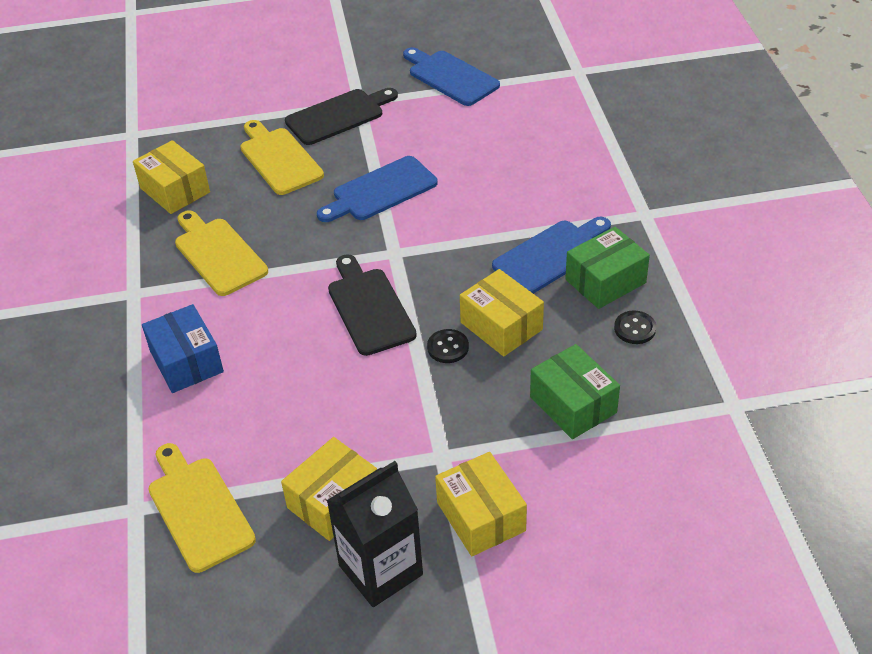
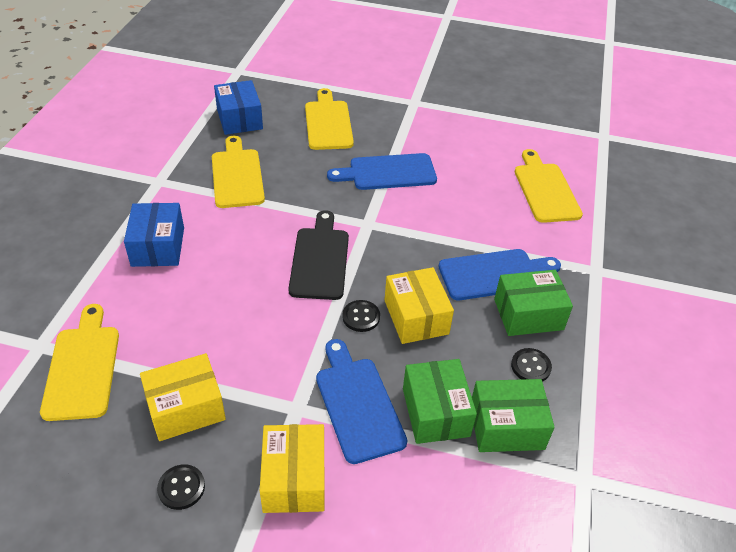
camera: 20 degrees right, 0 degrees up
yellow box [133,140,210,214] -> blue box [214,80,263,135]
black cutting board [285,88,398,145] -> none
black carton [326,461,423,607] -> black button [157,464,205,510]
blue cutting board [403,47,500,106] -> blue cutting board moved to [316,339,407,464]
none -> green box [472,379,555,452]
none -> yellow cutting board [515,149,583,223]

